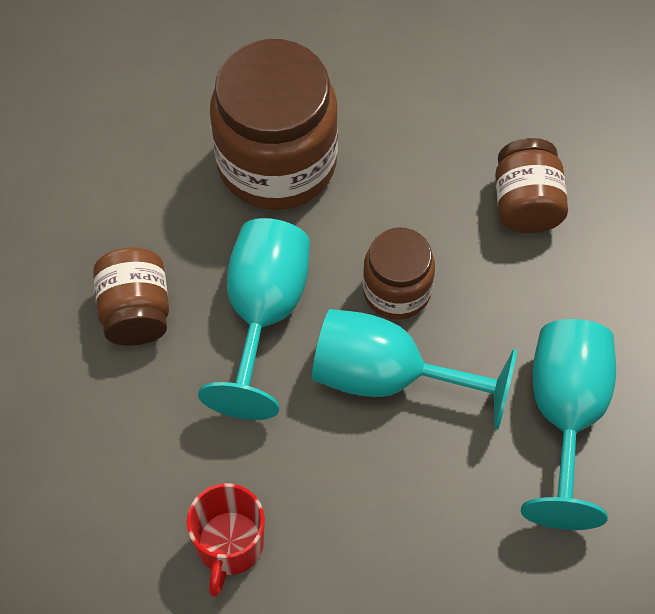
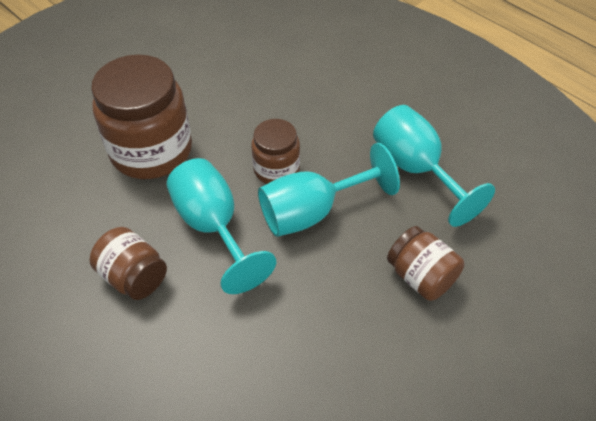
camera: 40 degrees left, 10 degrees down
red mug [187,483,265,597] -> none
brown jar [495,138,568,233] -> brown jar moved to [387,226,464,301]

